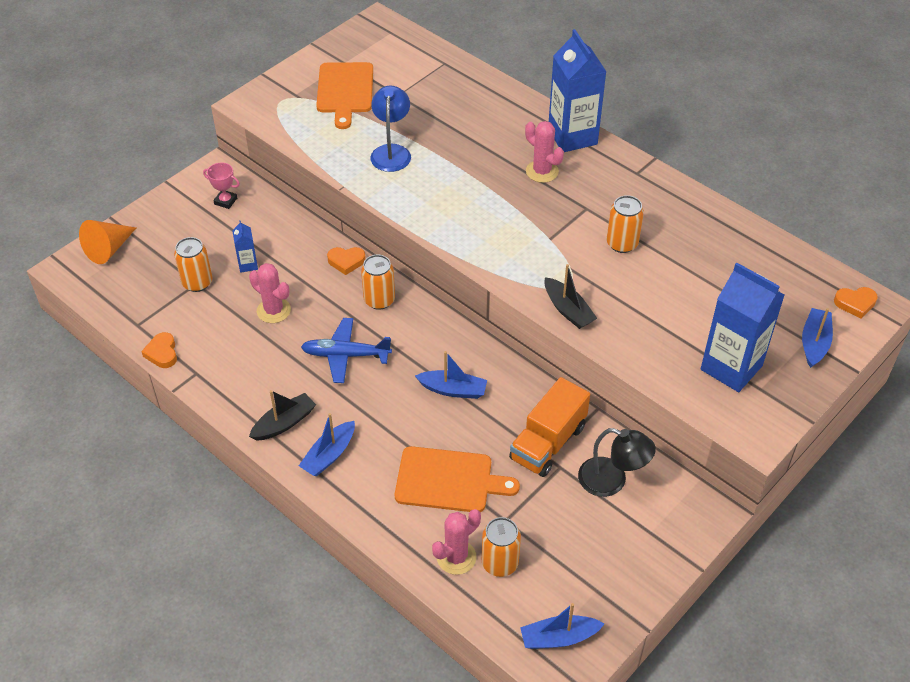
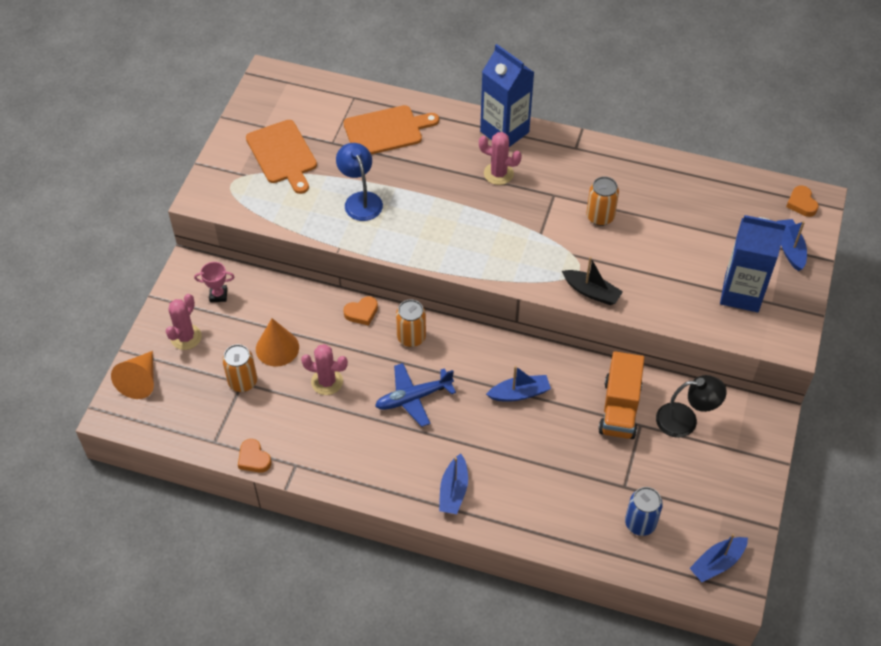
camera: 25 degrees left, 5 degrees up
blue carton [232,220,258,273] -> orange cone [256,318,299,367]
black boat [249,390,316,441] -> none
orange cutting board [395,446,520,512] -> orange cutting board moved to [344,105,439,154]
pink cactus [432,509,481,575] -> pink cactus moved to [166,294,202,350]
orange can [482,517,521,577] -> blue can [625,487,663,536]
orange heart [834,287,878,319] -> orange heart turned 105 degrees clockwise [786,185,819,217]

